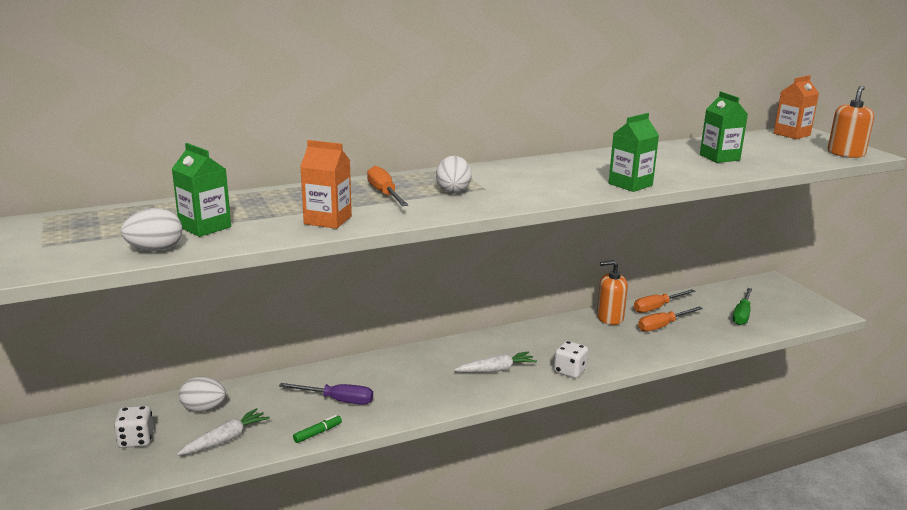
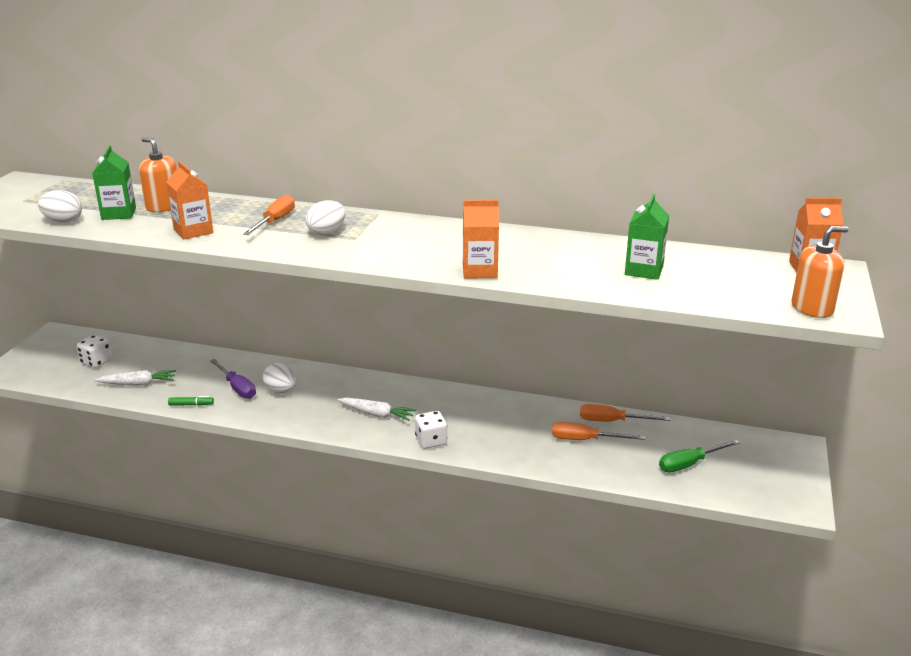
camera: 40 degrees right, 5 degrees up
white egg [179,377,226,412] -> white egg moved to [263,363,297,394]
orange soap dispenser [597,260,628,325] -> orange soap dispenser moved to [139,137,177,212]
green carton [609,113,659,192] -> orange carton [463,200,499,278]

